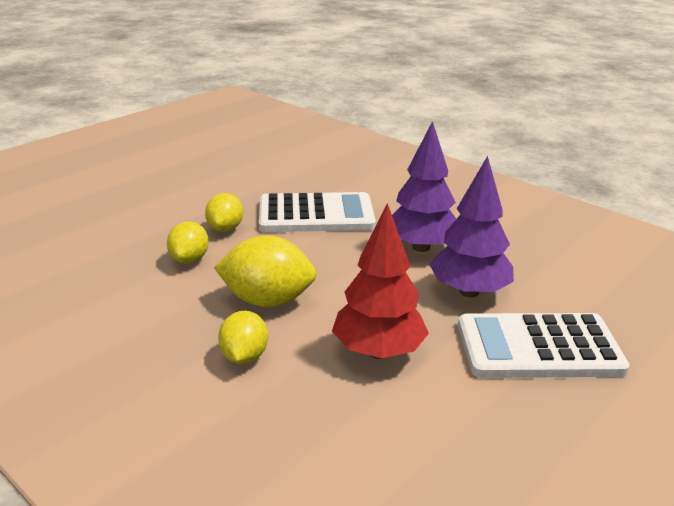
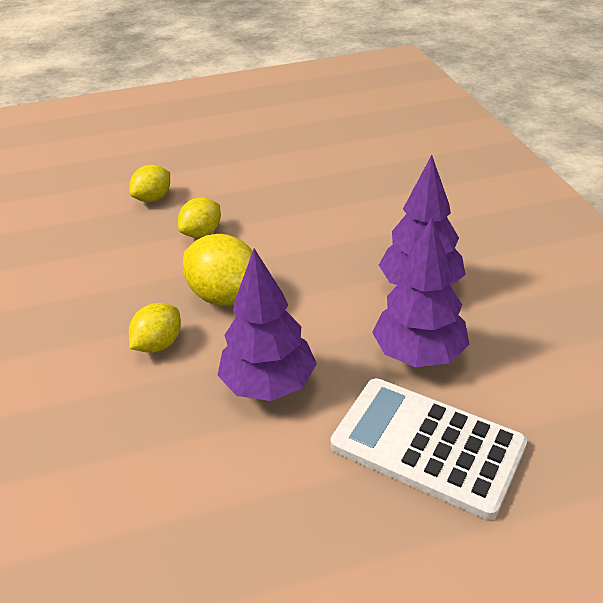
camera: 35 degrees right, 10 degrees up
yellow lemon [205,193,243,232] -> yellow lemon moved to [129,165,170,202]
white calculator [259,192,376,232] -> none
red tree [332,203,429,359] -> purple tree [217,249,317,401]

